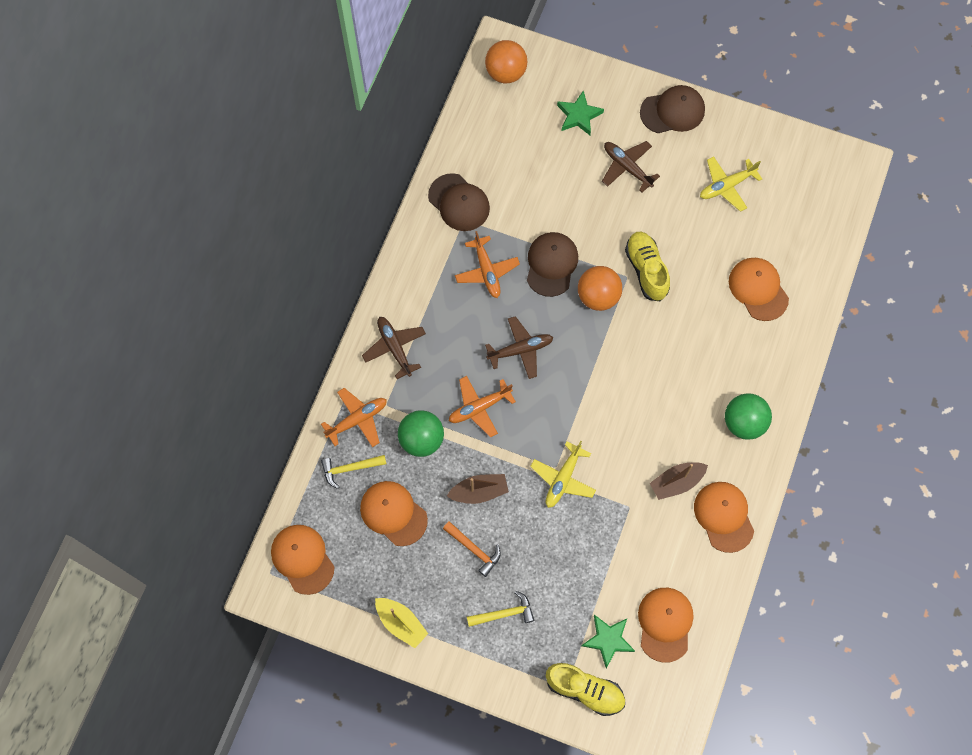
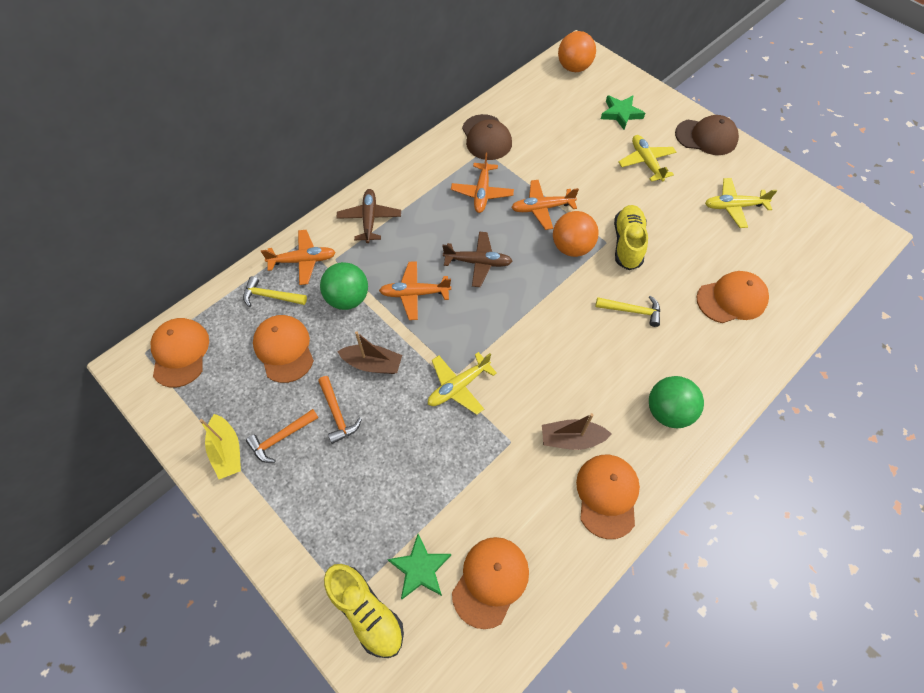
camera: 25 degrees right, 10 degrees down
yellow hammer [467,591,535,627] -> yellow hammer moved to [595,295,660,327]
brown cap [527,232,578,297] -> orange plane [511,180,579,230]
brown plane [602,141,660,192] -> yellow plane [618,135,676,182]
orange cap [729,258,789,321] -> orange cap turned 75 degrees clockwise [696,271,769,323]
none -> orange hammer [246,409,319,463]

